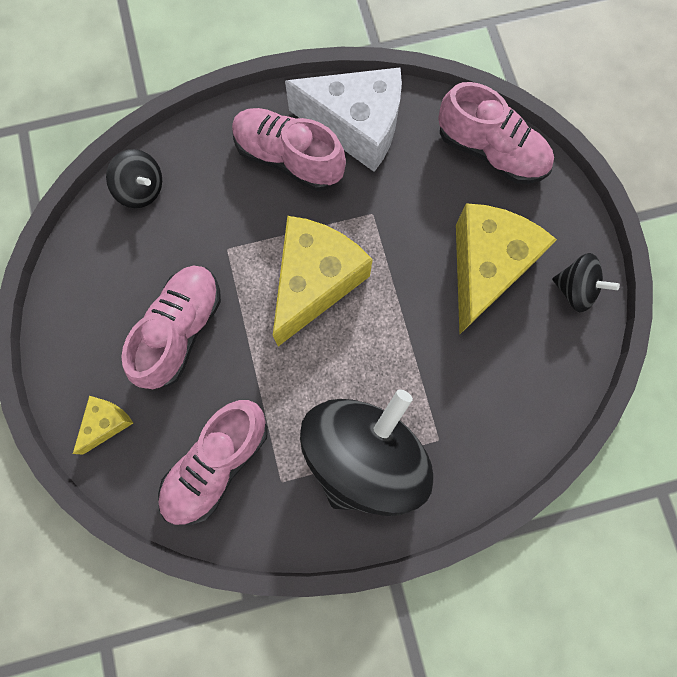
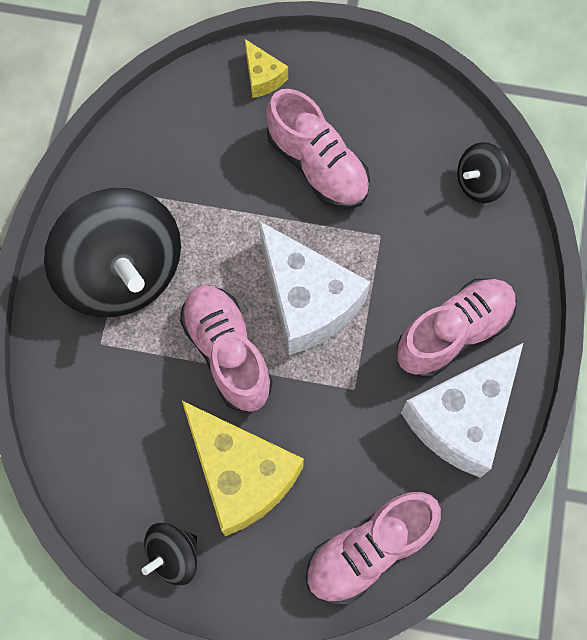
camera: 115 degrees right, 5 degrees down
pink shoe [158,400,268,525] -> pink shoe moved to [180,285,273,412]
yellow cheese [273,216,373,346] -> white cheese [259,221,370,355]

